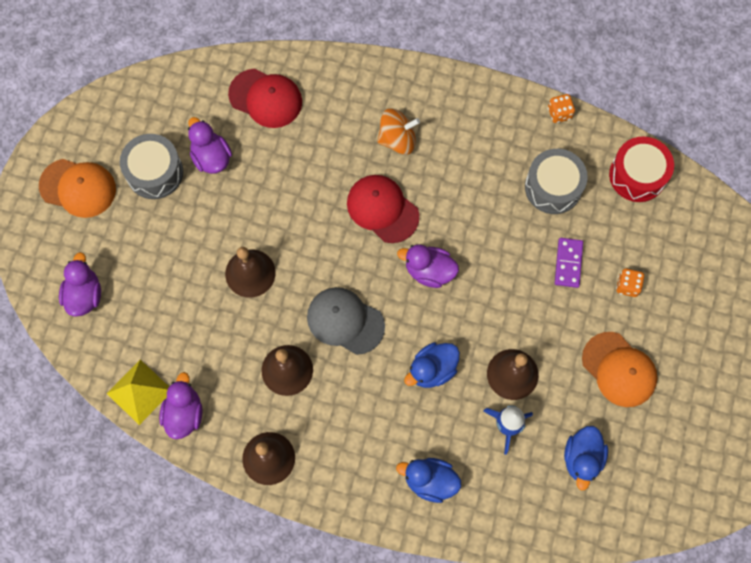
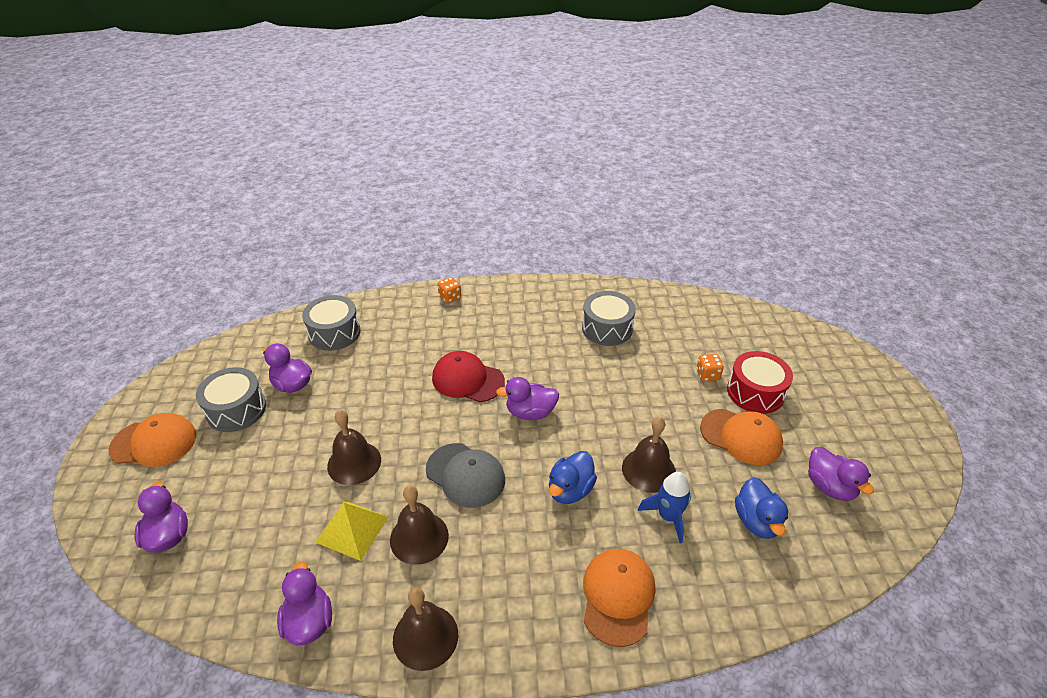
camera: 20 degrees left, 30 degrees down
yellow pyramid [106,359,169,425] -> yellow pyramid moved to [315,501,388,561]
red cap [228,69,302,128] -> grey drum [302,295,360,351]
grey cap [307,287,385,355] -> grey cap turned 150 degrees counterclockwise [426,443,505,508]
orange spinning top [377,108,420,155] -> none
blue duck [396,458,461,503] -> orange cap [583,549,655,647]
orange dice [548,94,575,123] -> orange dice moved to [438,277,461,303]
purple domino [555,238,583,288] -> none
red drum [609,136,674,202] -> red drum moved to [727,351,793,414]
none -> purple duck [808,447,874,501]

